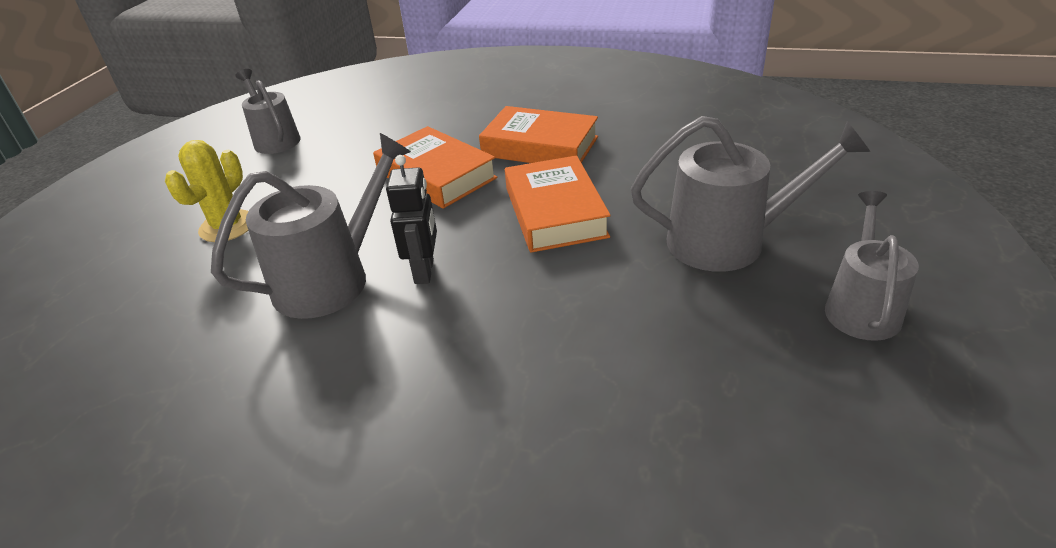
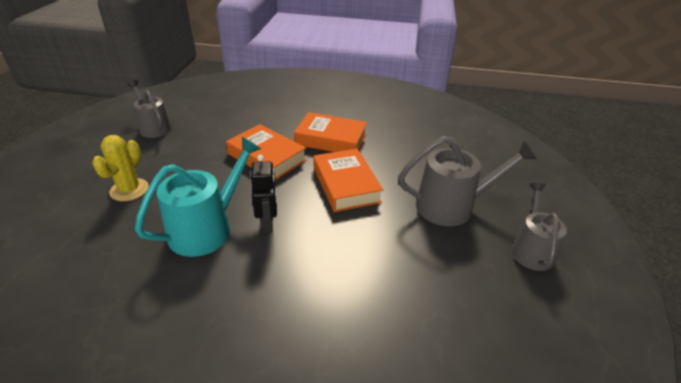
camera: 10 degrees left, 0 degrees up
grey watering can [211,133,411,319] -> turquoise watering can [135,137,261,257]

